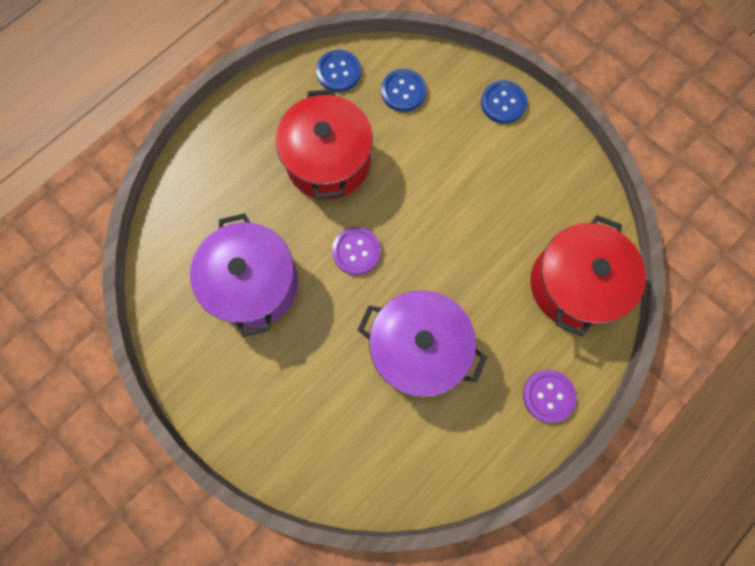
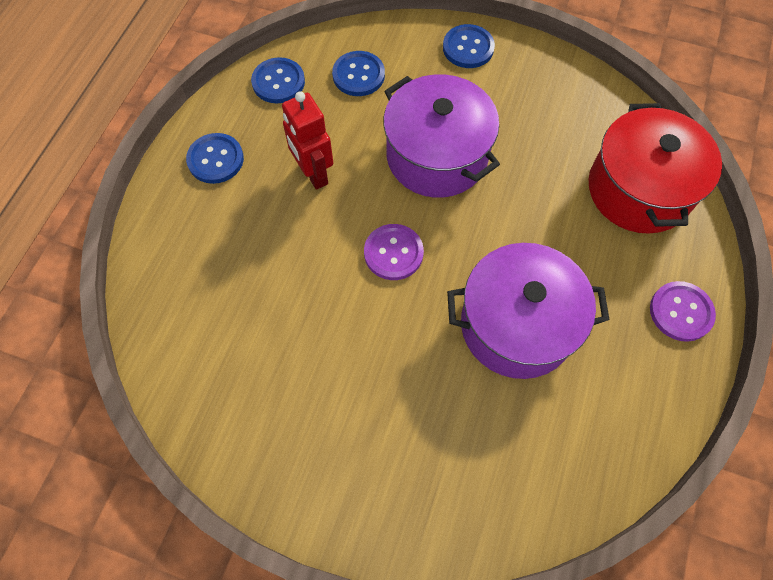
camera: 25 degrees left, 10 degrees down
purple pot [190,213,298,337] -> purple pot moved to [383,74,500,198]
red pot [275,89,373,199] -> red robot [282,91,333,190]
none -> blue button [186,133,244,184]

